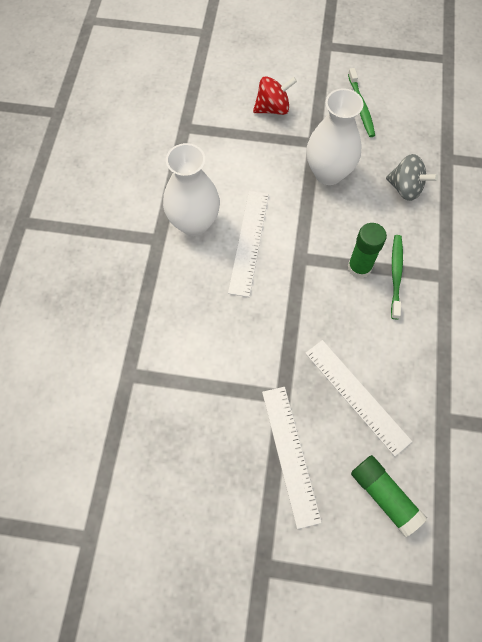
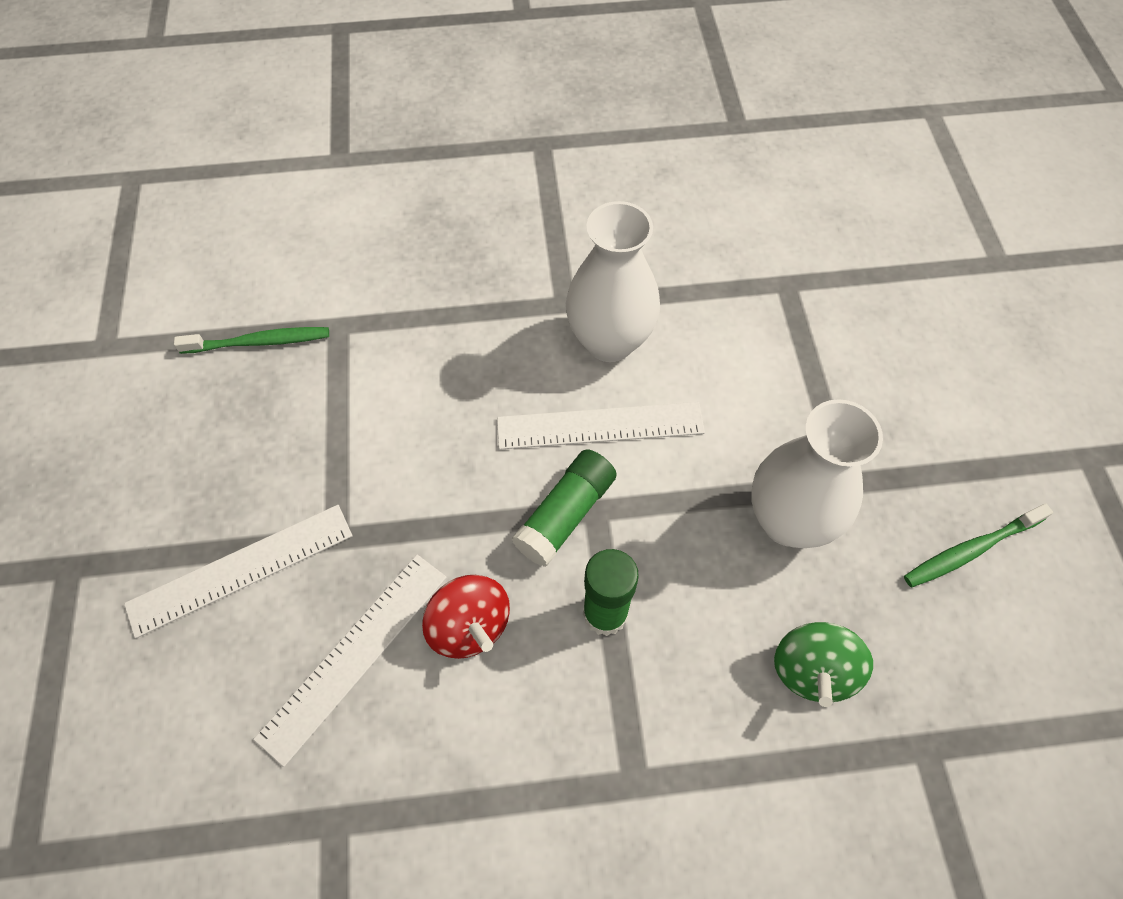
camera: 75 degrees right, 5 degrees down
red spinning top [253,76,297,115] -> red spinning top moved to [422,575,510,659]
green glue stick [351,455,427,537] -> green glue stick moved to [511,449,617,567]
grey spinning top [386,154,438,201] -> green spinning top [774,622,873,707]
green toothbrush [391,235,403,319] -> green toothbrush moved to [174,327,329,354]

